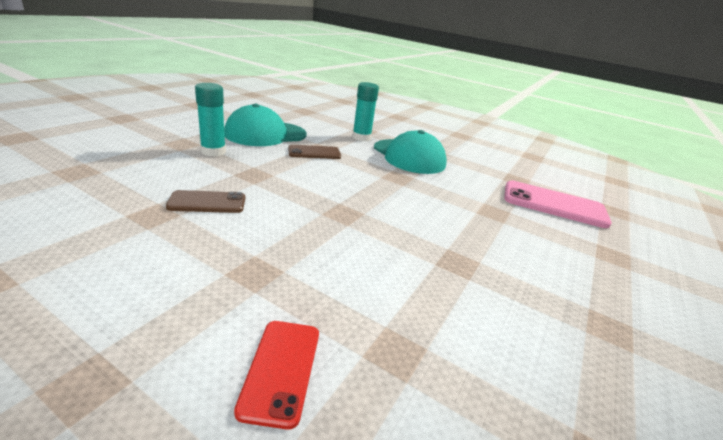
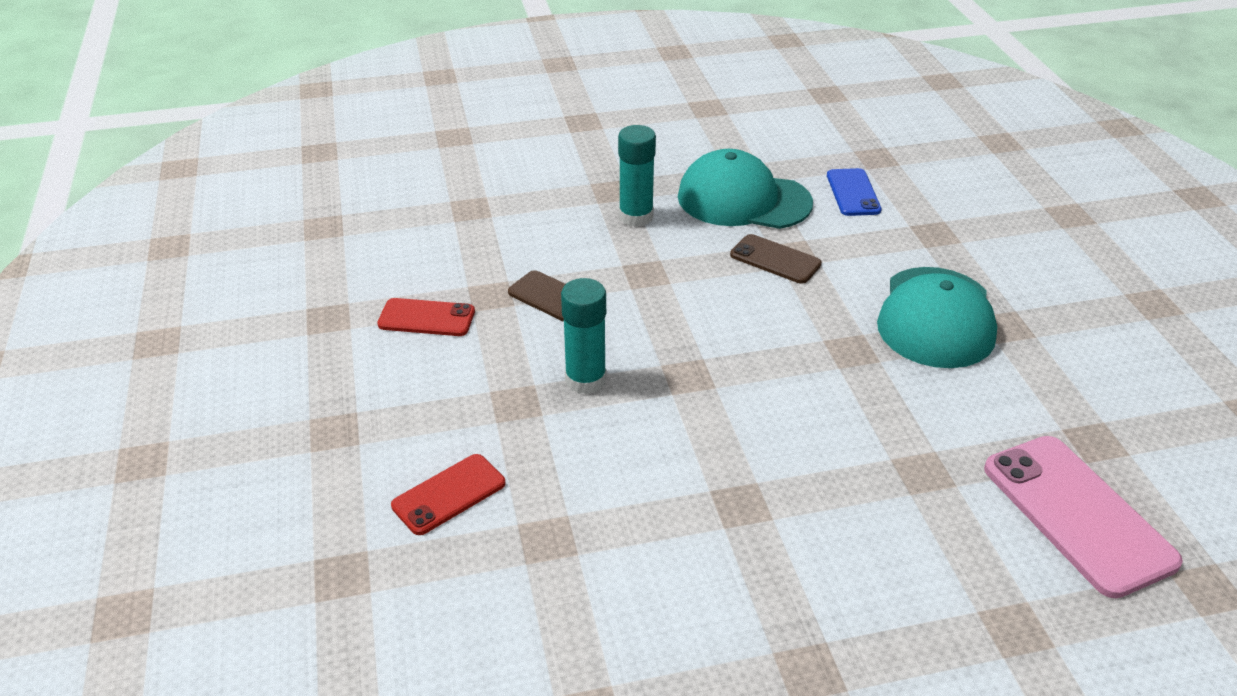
camera: 50 degrees right, 10 degrees up
turquoise glue stick [352,82,379,141] -> turquoise glue stick moved to [561,278,607,394]
none -> red phone [377,298,475,336]
none -> blue phone [827,168,881,216]

